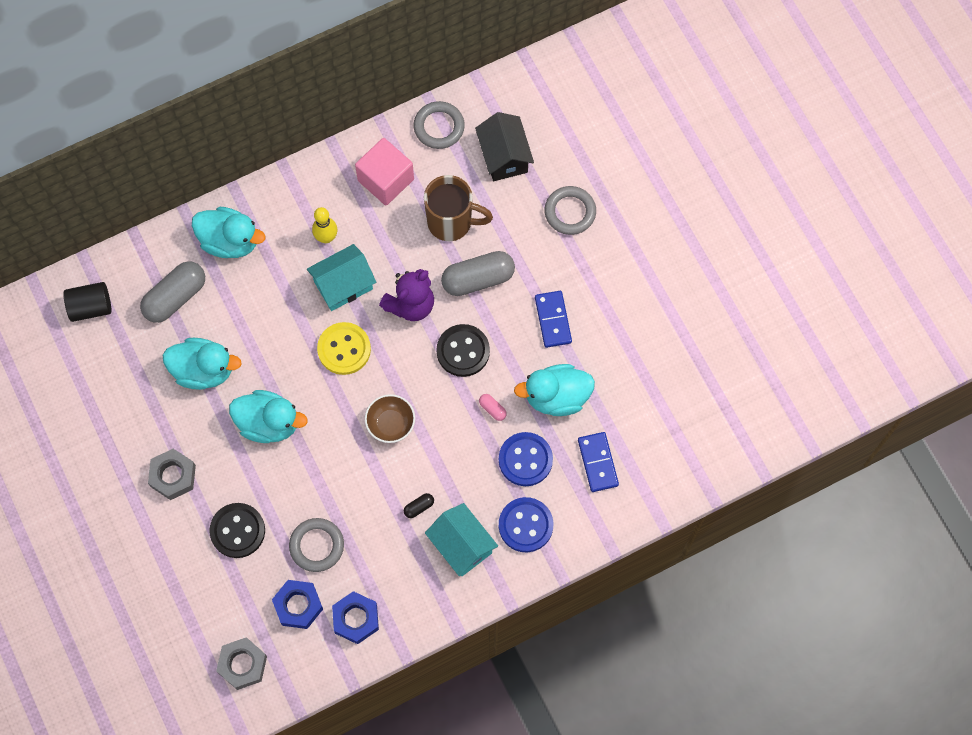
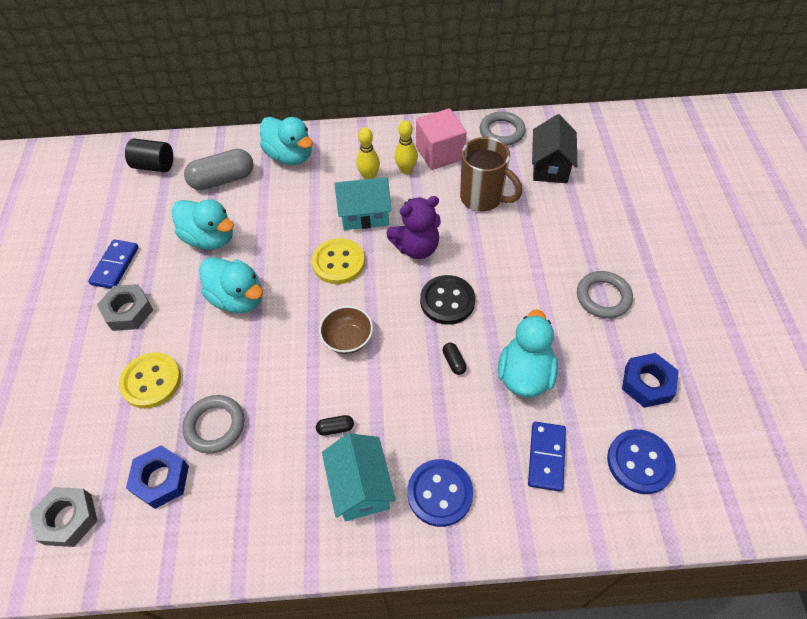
camera: 25 degrees right, 15 degrees down
black button [210,503,265,558] -> yellow button [119,352,181,409]
blue nut [332,591,379,644] -> blue nut moved to [622,353,679,408]
grey capsule [441,251,515,296] -> none
pink capsule [479,394,507,421] -> black capsule [443,343,467,375]
blue button [499,432,553,486] -> blue button moved to [607,429,676,494]
turquoise duck [514,364,595,416] -> turquoise duck turned 90 degrees clockwise [498,309,558,398]
blue domino [535,291,572,348] -> blue domino moved to [88,239,139,289]
grey ring [545,186,596,235] -> grey ring moved to [577,271,633,319]
none -> yellow bowling pin [395,120,418,174]

